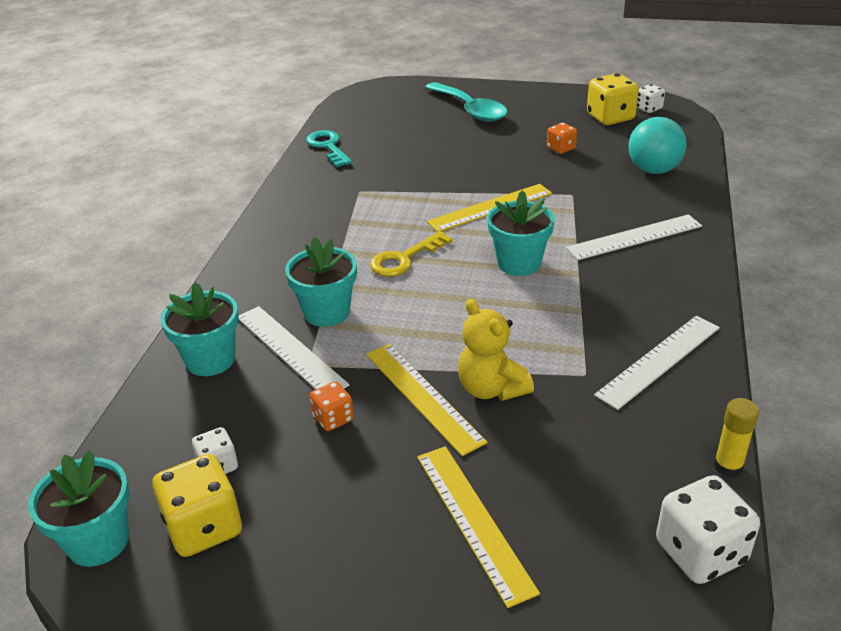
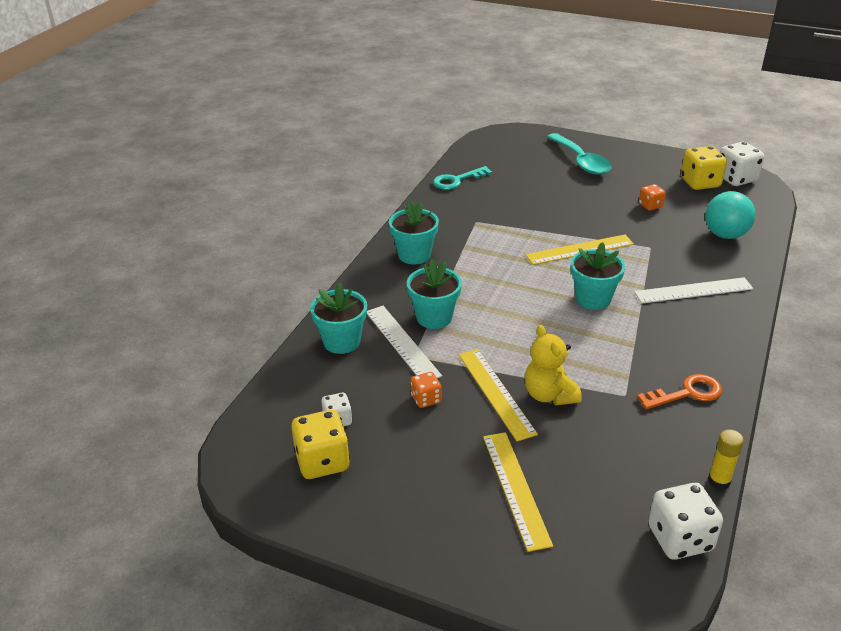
camera: 10 degrees right, 0 degrees up
turquoise flower pot [28,450,130,567] -> turquoise flower pot moved to [389,200,439,265]
turquoise key [306,130,352,167] -> turquoise key turned 105 degrees counterclockwise [433,166,492,190]
yellow key [370,231,453,277] -> none
white ruler [594,316,720,410] -> orange key [637,374,722,410]
white dice [637,84,665,113] -> white dice [720,142,764,186], size x1.78

